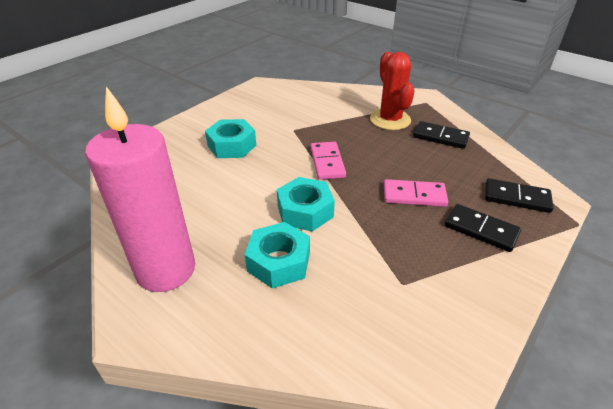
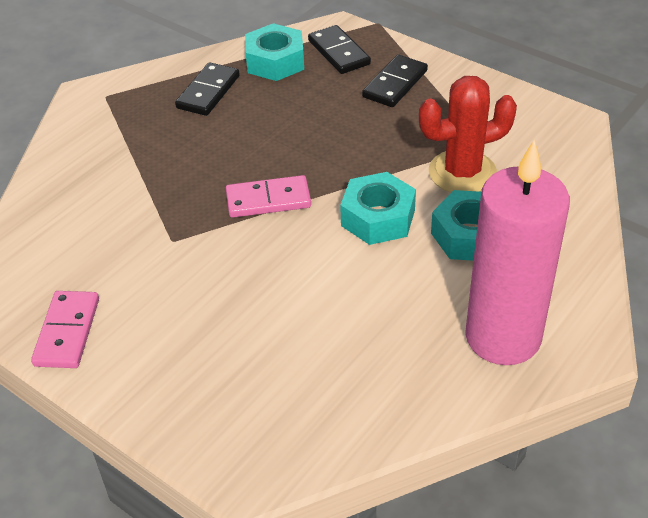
camera: 90 degrees left, 5 degrees up
turquoise nut [205,119,256,158] -> turquoise nut moved to [245,23,304,81]
red cactus [370,52,415,130] -> red cactus moved to [419,76,517,193]
pink domino [384,179,448,207] -> pink domino moved to [31,291,99,368]
black domino [485,178,554,213] -> black domino turned 45 degrees counterclockwise [308,25,371,74]

